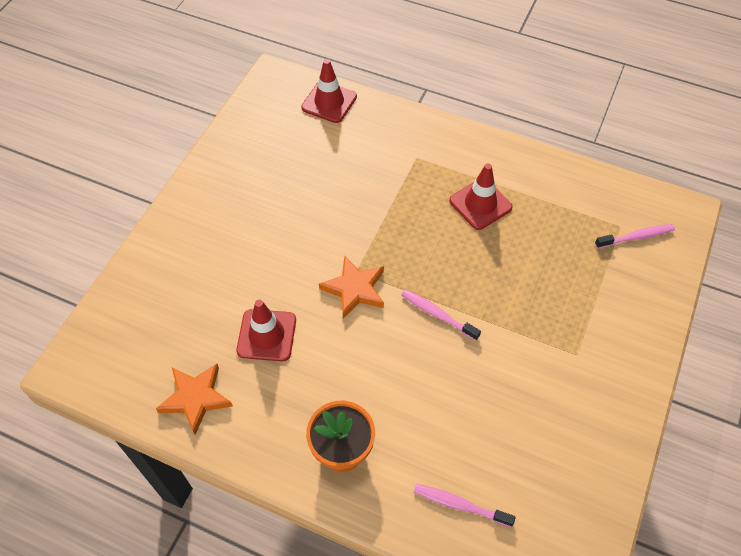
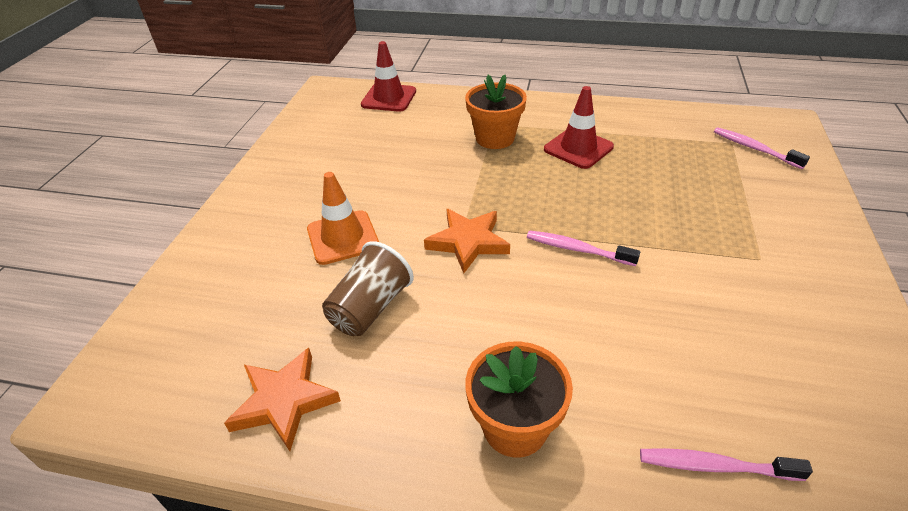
camera: 10 degrees left, 15 degrees down
red traffic cone [236,300,296,361] -> brown cup [322,241,414,336]
pink toothbrush [595,224,675,249] -> pink toothbrush turned 105 degrees counterclockwise [714,127,810,169]
none -> orange traffic cone [307,172,379,265]
none -> orange flower pot [465,75,527,149]

